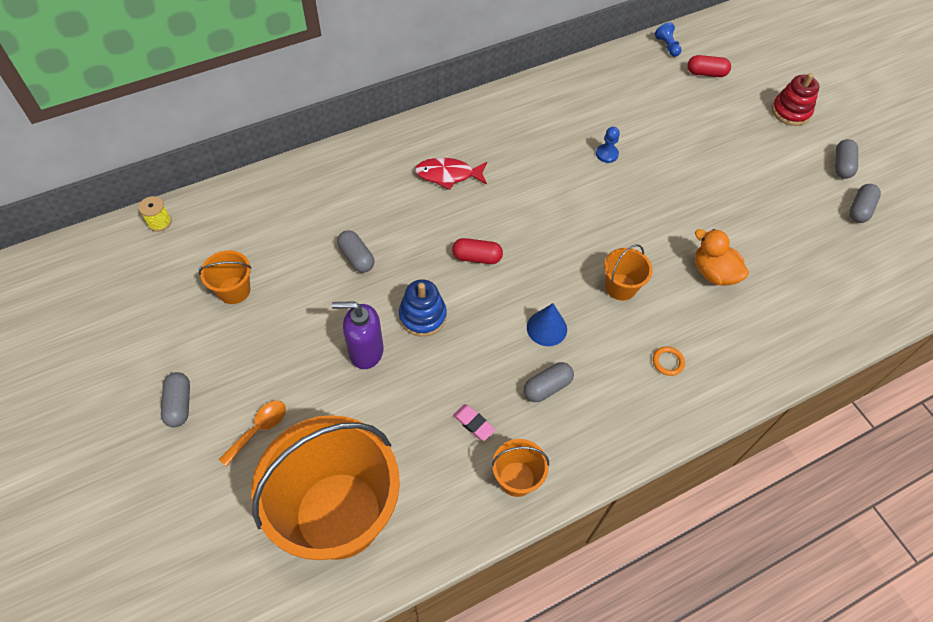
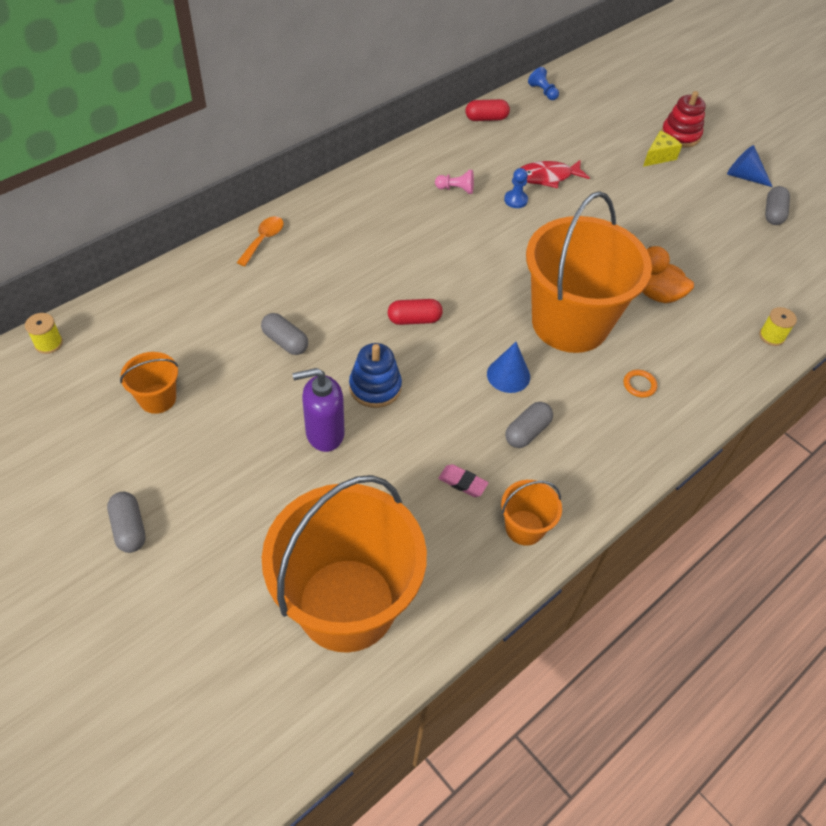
camera: 15 degrees left, 5 degrees down
orange spoon [219,401,286,467] -> orange spoon moved to [236,216,284,266]
red fish [415,158,487,190] -> red fish moved to [521,160,590,188]
orange bucket [604,244,652,301] -> orange bucket [526,191,652,353], size x2.35
red capsule [687,55,731,77] -> red capsule moved to [465,99,510,121]
grey capsule [835,139,858,179] -> blue cone [727,145,773,187]
none -> pink pawn [435,170,474,194]
none -> yellow cheese [643,131,682,167]
none -> yellow spool [759,307,797,346]

